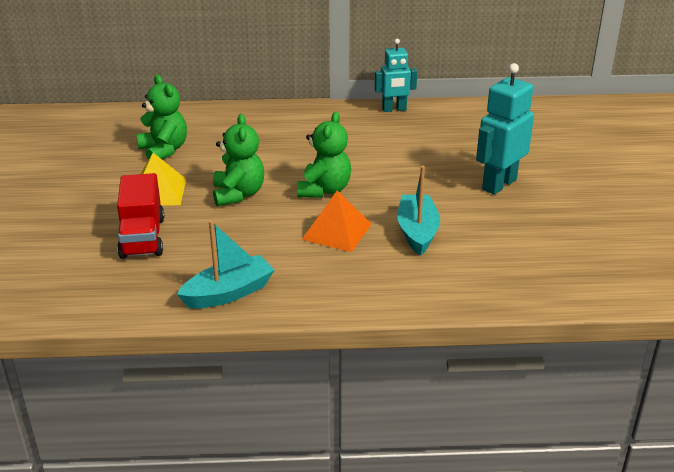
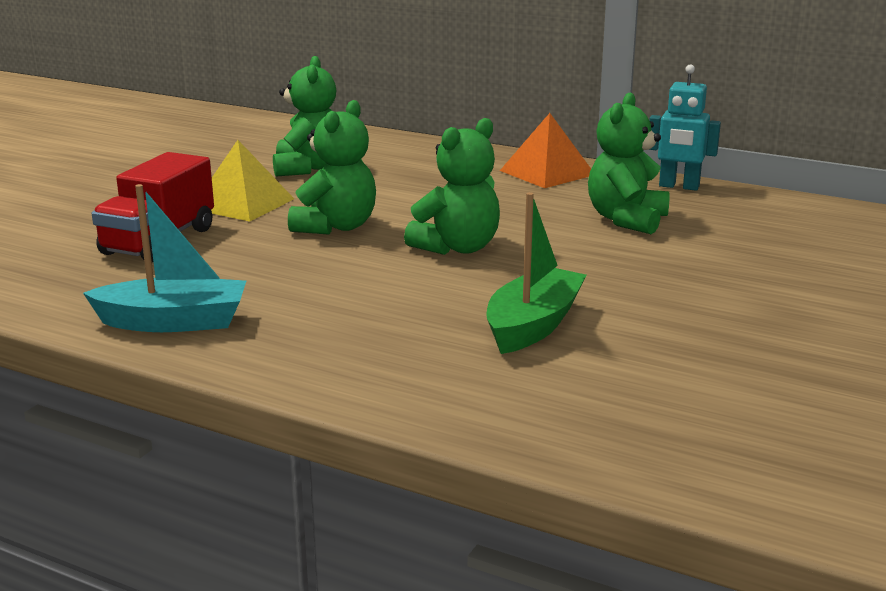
camera: 30 degrees right, 10 degrees down
orange pyramid [302,191,371,252] -> orange pyramid moved to [500,113,591,188]
turquoise boat [397,166,440,256] -> green boat [486,192,587,354]
turquoise robot [476,63,534,195] -> none
none -> green teddy bear [588,92,670,234]

